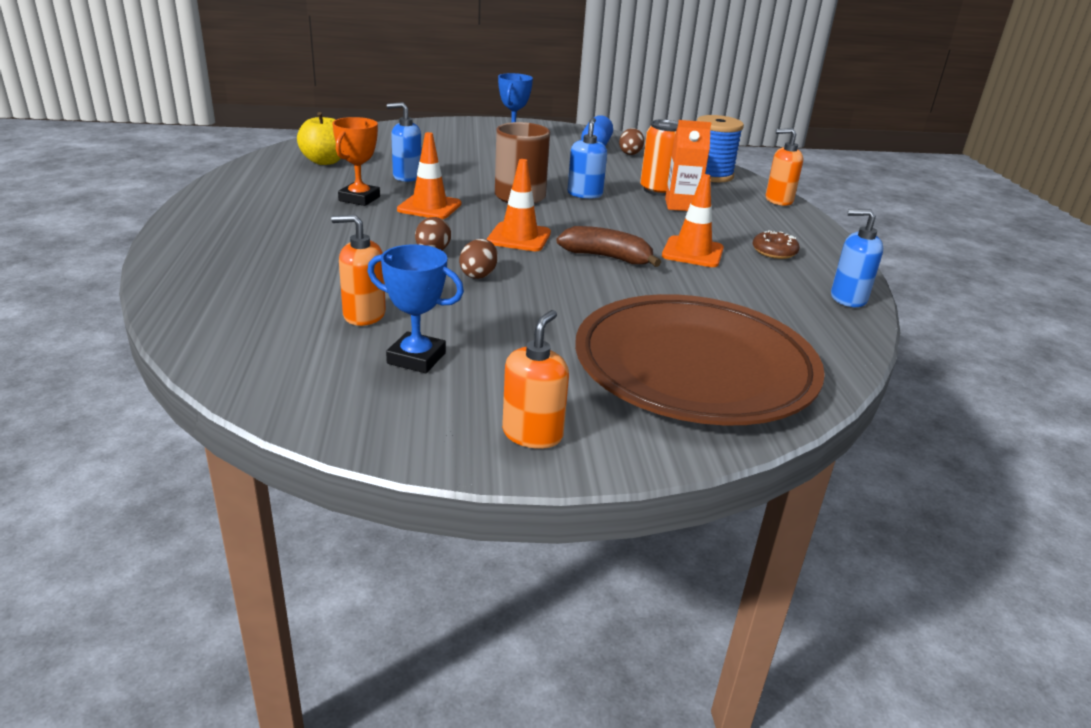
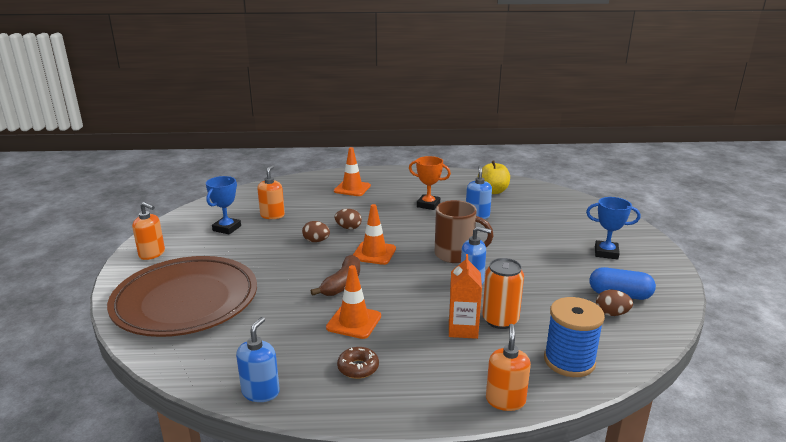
camera: 95 degrees right, 5 degrees down
orange traffic cone [397,132,461,219] -> orange traffic cone moved to [334,147,371,196]

